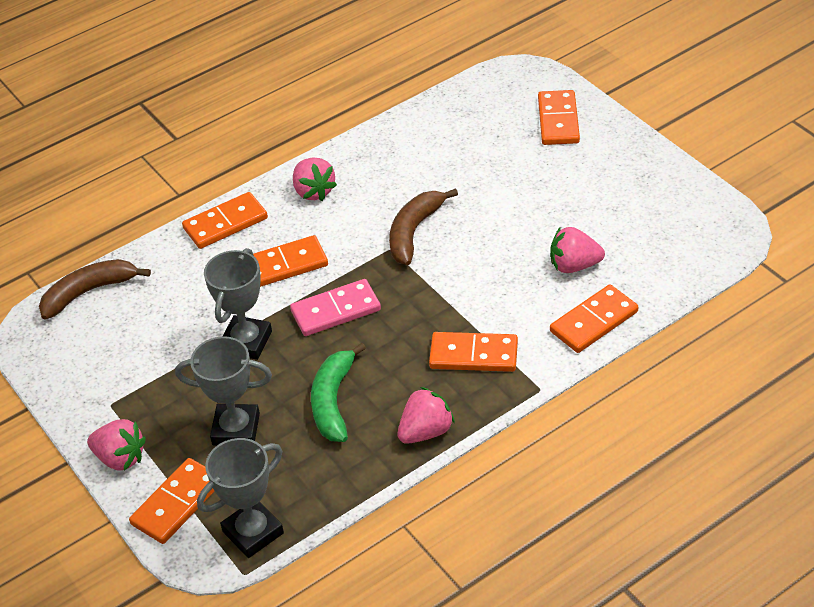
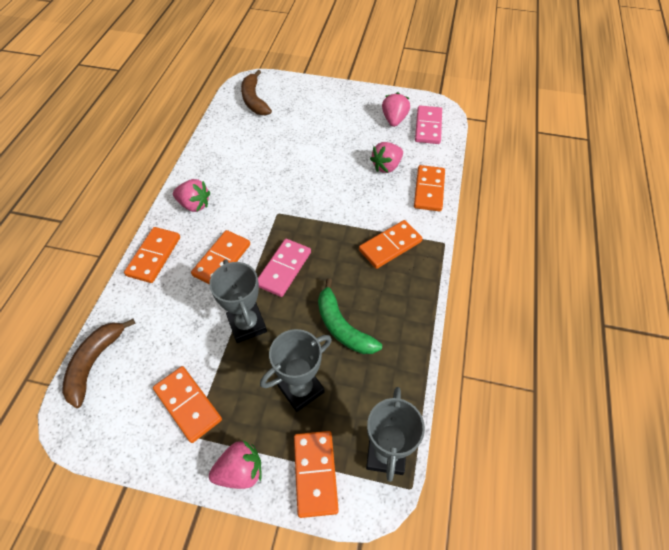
camera: 45 degrees left, 10 degrees up
brown banana [389,188,458,265] -> brown banana moved to [241,70,272,116]
pink strawberry [397,387,455,444] -> pink strawberry moved to [382,92,410,127]
orange domino [538,90,580,145] -> orange domino moved to [153,366,222,443]
none -> pink domino [415,106,442,144]

